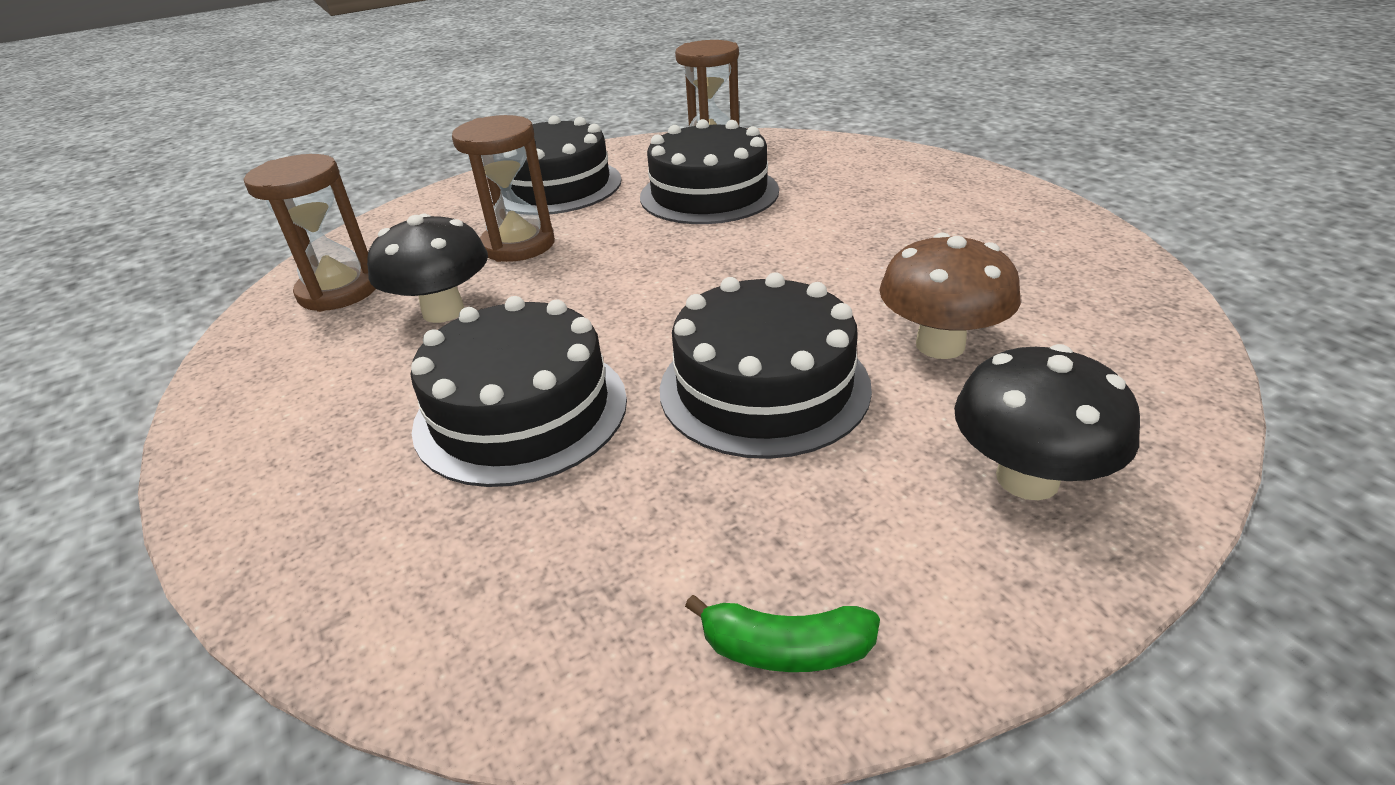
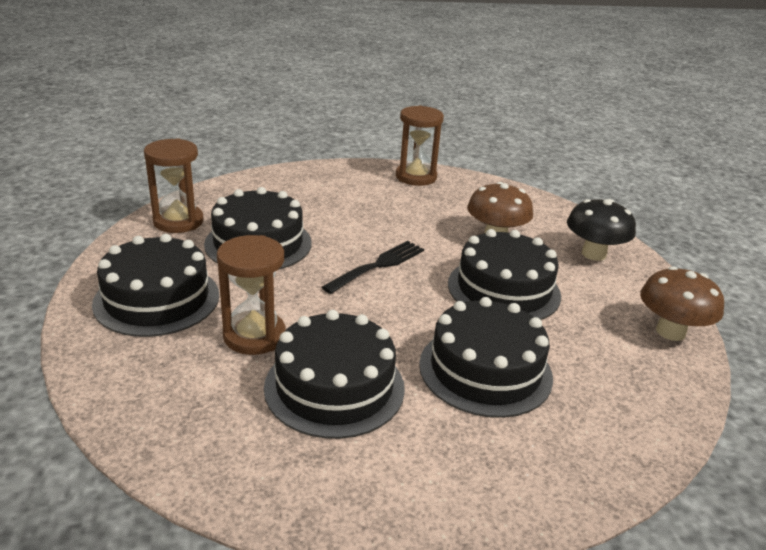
camera: 75 degrees left, 5 degrees down
brown hourglass [244,154,376,312] -> brown hourglass moved to [396,105,444,186]
black mushroom [367,214,488,323] -> black cake [264,310,405,439]
green banana [685,595,880,672] -> brown mushroom [640,266,724,341]
none -> black fork [322,241,424,294]

